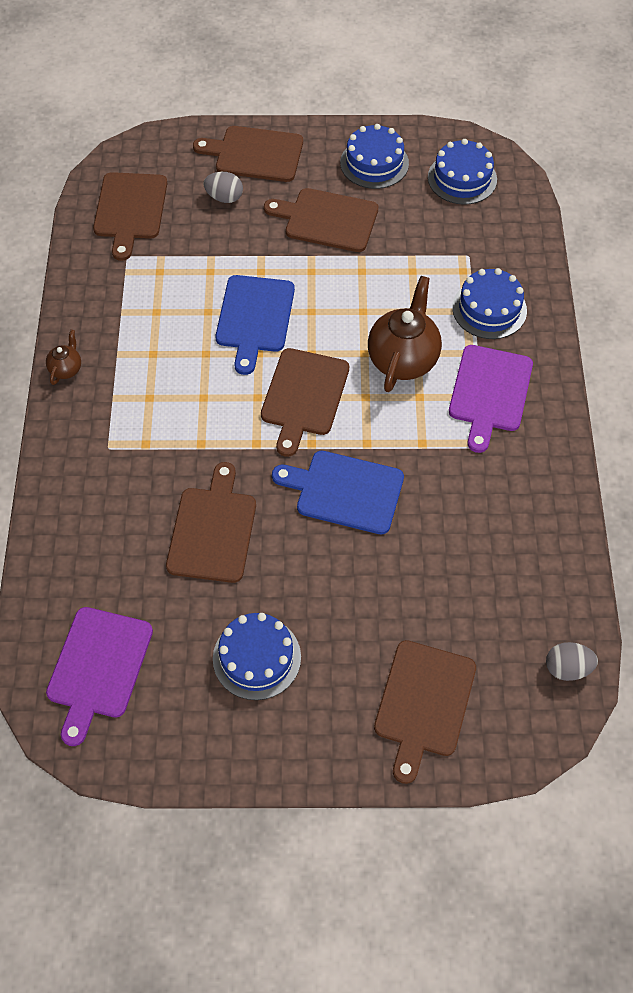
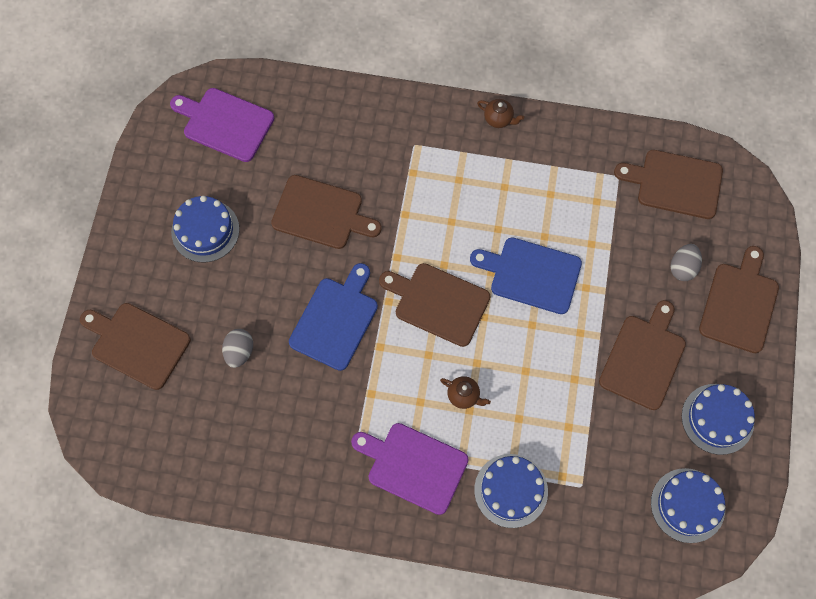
camera: 100 degrees right, 10 degrees up
brown teapot [368,276,442,392] -> brown teapot [440,376,491,409], size x0.48
grey egg [546,642,598,681] -> grey egg moved to [222,329,253,368]

